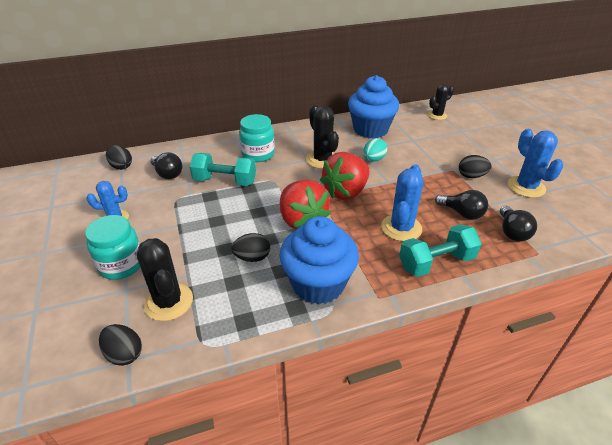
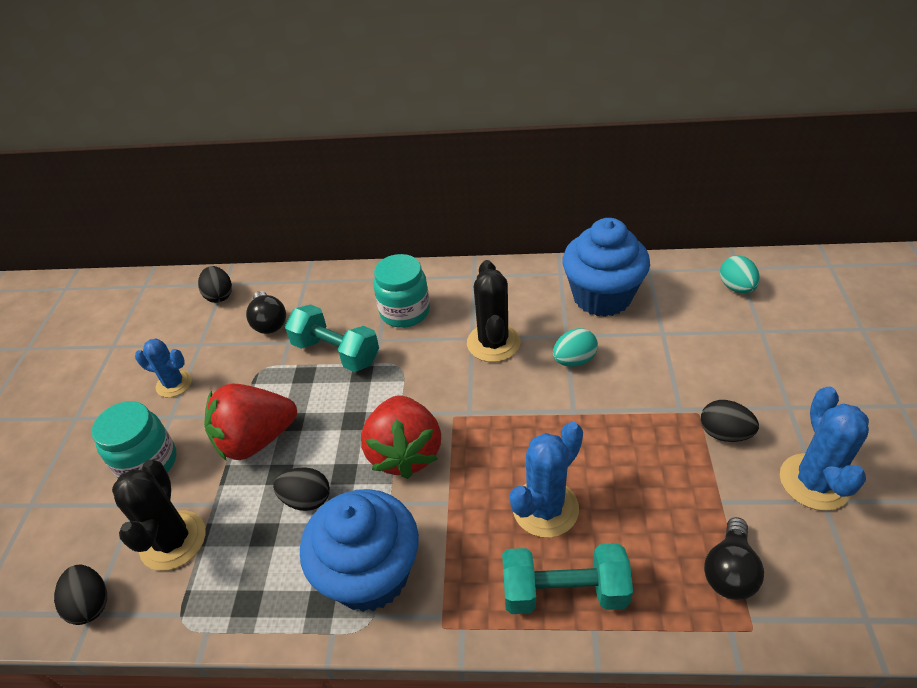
camera: 25 degrees right, 5 degrees up
red strawberry [320,152,370,200] -> red strawberry moved to [204,384,297,460]
black cactus [428,84,454,120] -> turquoise egg [720,256,760,293]
black light bulb [435,190,488,220] -> none

